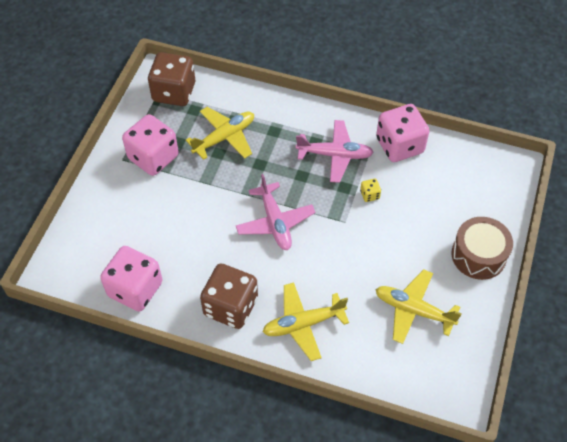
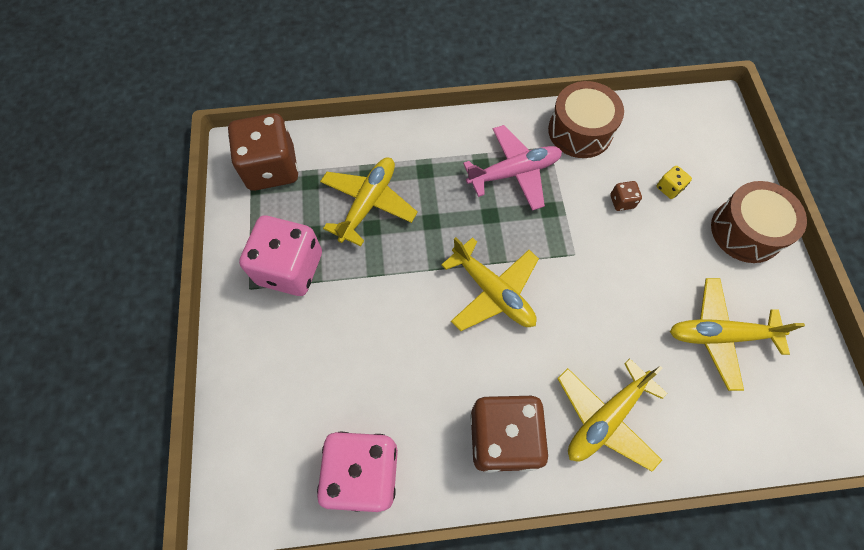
camera: 25 degrees left, 10 degrees up
pink plane [236,174,316,250] -> yellow plane [441,237,539,331]
yellow dice [360,179,381,202] -> yellow dice moved to [657,166,692,199]
pink dice [376,104,430,162] -> brown drum [548,81,624,158]
none -> brown dice [610,181,642,211]

